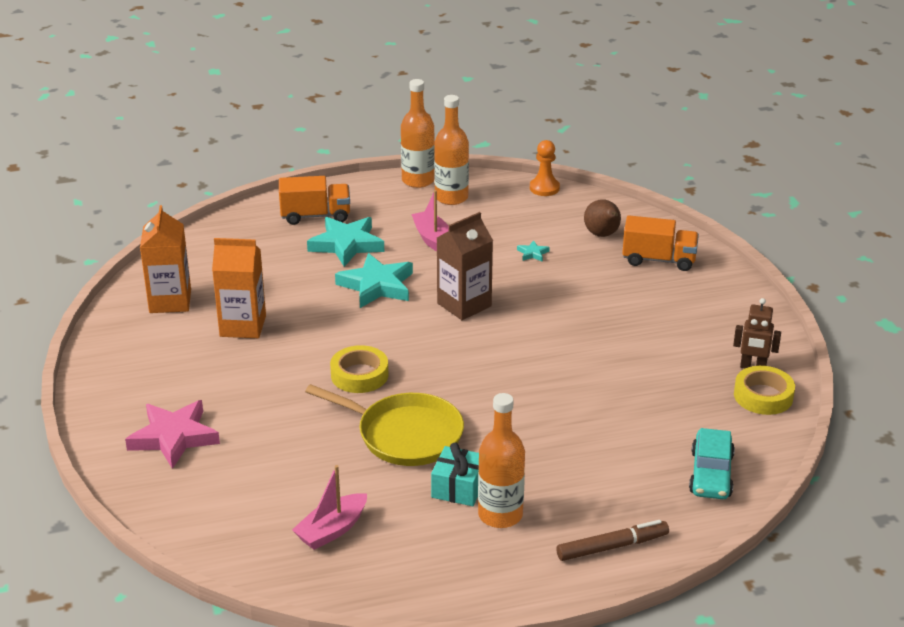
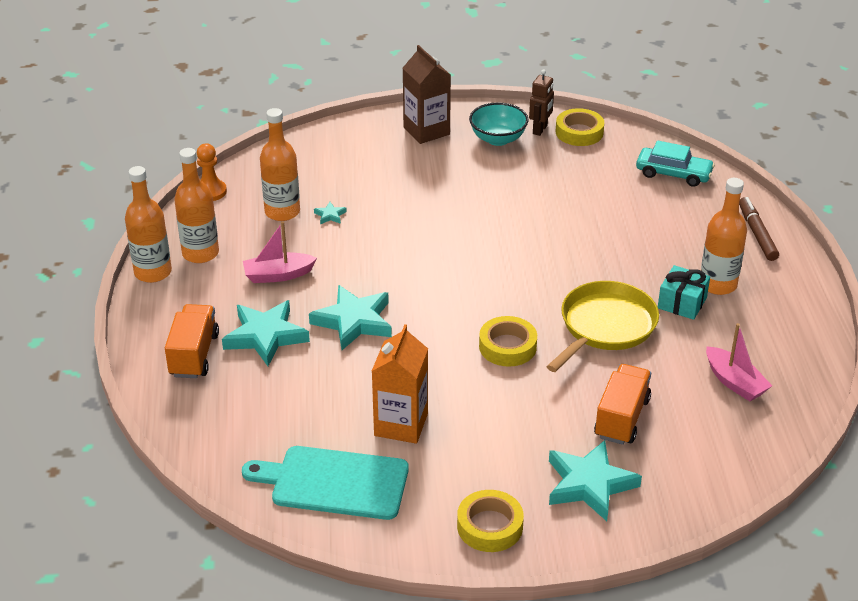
camera: 80 degrees left, 5 degrees up
pink star [125,400,220,469] -> turquoise star [549,440,642,521]
orange carton [140,205,191,313] -> turquoise cutting board [242,446,409,520]
brown carton [437,212,493,320] -> brown carton moved to [403,45,451,144]
brown pear [584,199,621,237] -> none
orange truck [622,216,699,271] -> orange truck moved to [594,364,651,445]
none -> orange bottle [260,108,300,221]
none -> yellow tape [457,490,524,552]
none -> turquoise bowl [469,102,528,146]

